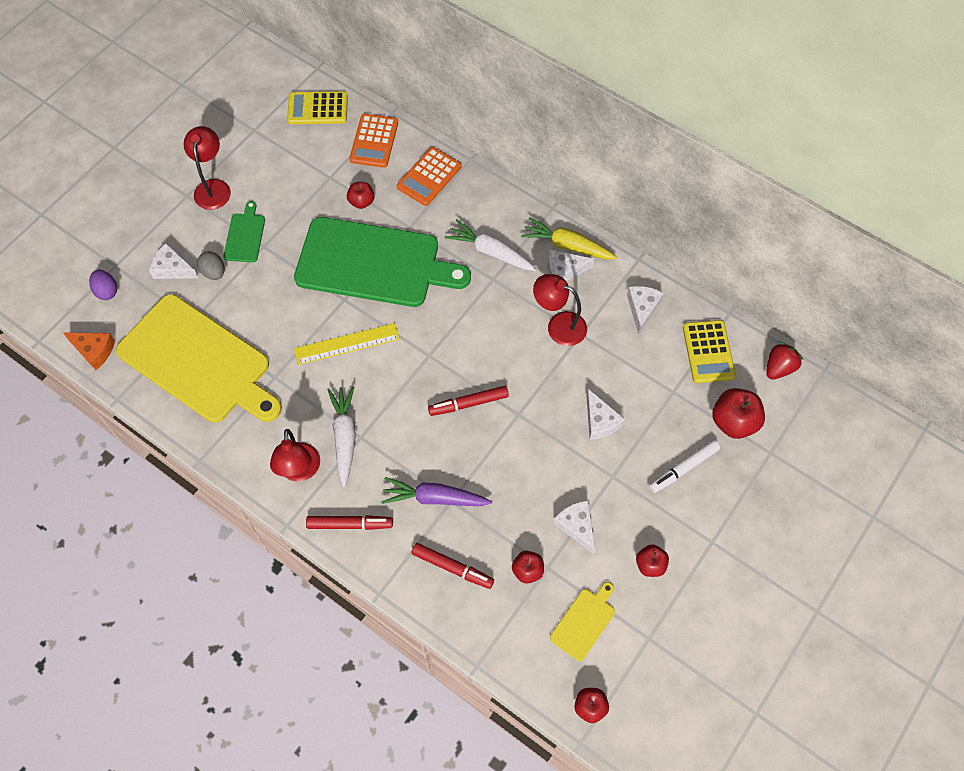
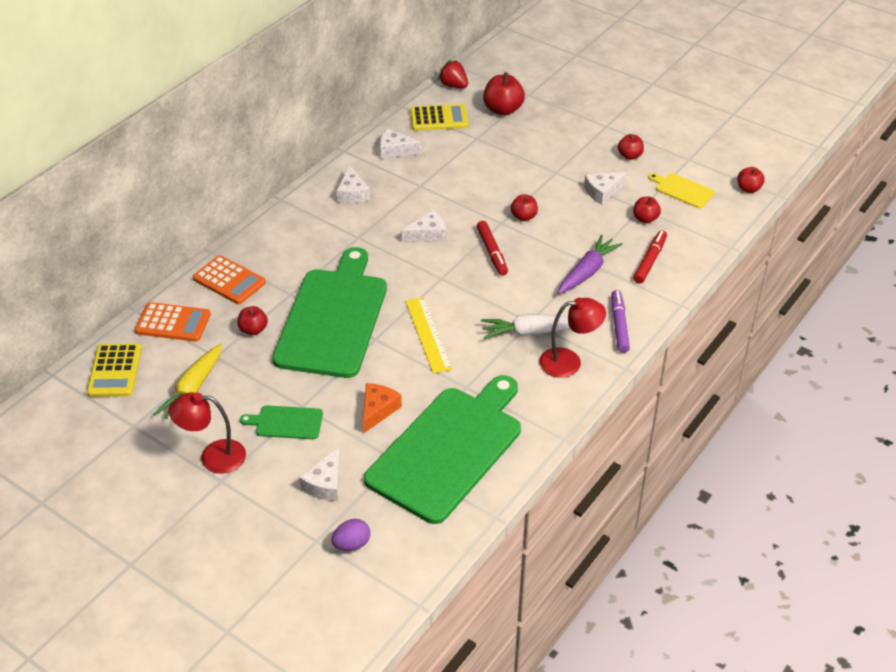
camera: 90 degrees left, 20 degrees down
orange cheese [63,333,115,370] -> orange cheese moved to [363,383,402,433]
yellow cutting board [116,294,282,423] -> green cutting board [364,375,521,524]
grey egg [197,251,224,280] -> none
red marker [306,515,393,530] -> purple marker [611,290,630,353]
purple carrot [381,477,492,506] -> purple carrot turned 150 degrees counterclockwise [558,234,623,294]
white carrot [445,219,537,271] -> none
yellow carrot [521,217,617,260] -> yellow carrot moved to [154,344,222,419]
red lamp [533,274,587,346] -> none
white cheese [586,389,625,440] -> white cheese moved to [402,210,446,242]
white marker [649,440,720,493] -> none
none -> red apple [511,194,538,221]

